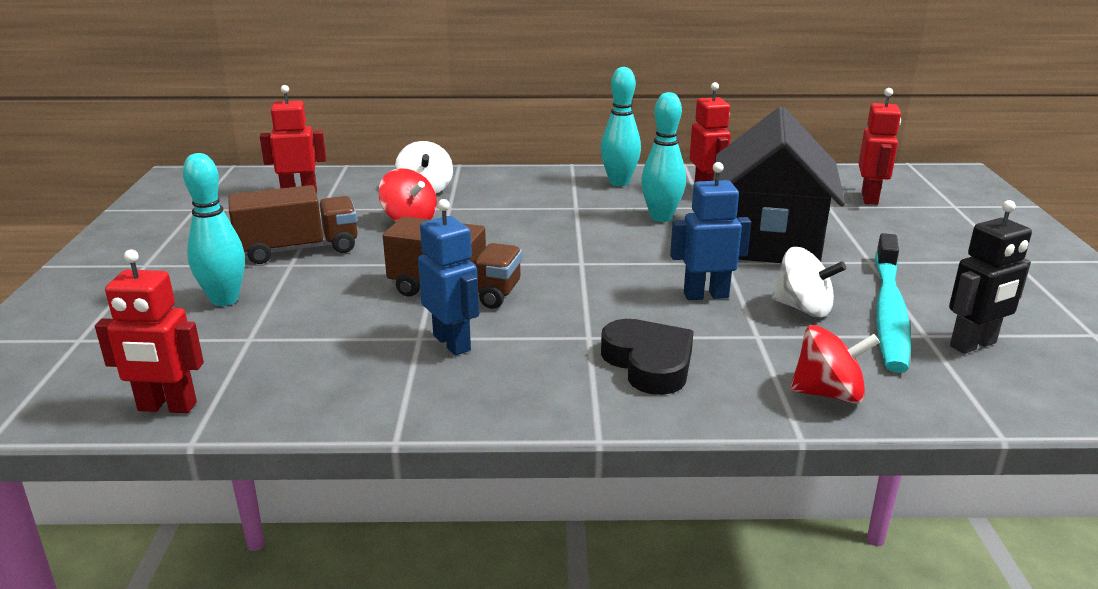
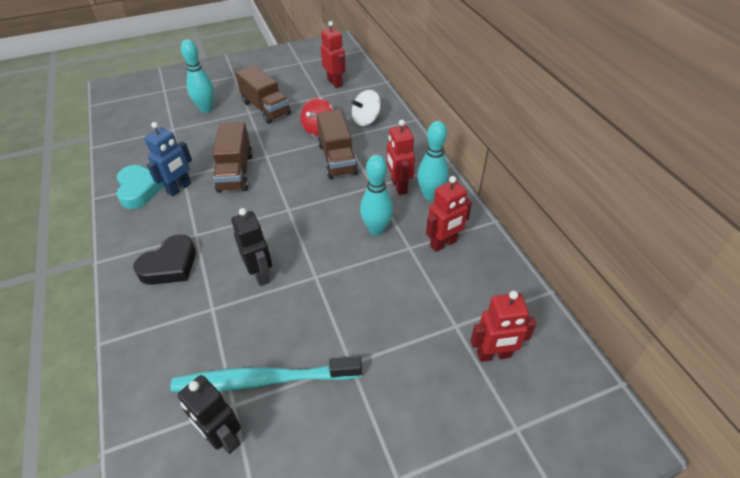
camera: 70 degrees right, 20 degrees up
red robot [95,250,204,413] -> red robot moved to [387,120,415,195]
blue robot [670,162,751,300] -> black robot [231,208,272,286]
black house [713,107,845,263] -> none
white spinning top [772,247,846,317] -> none
red spinning top [790,325,880,404] -> none
none -> turquoise heart [116,165,164,209]
none -> brown truck [317,109,358,179]

